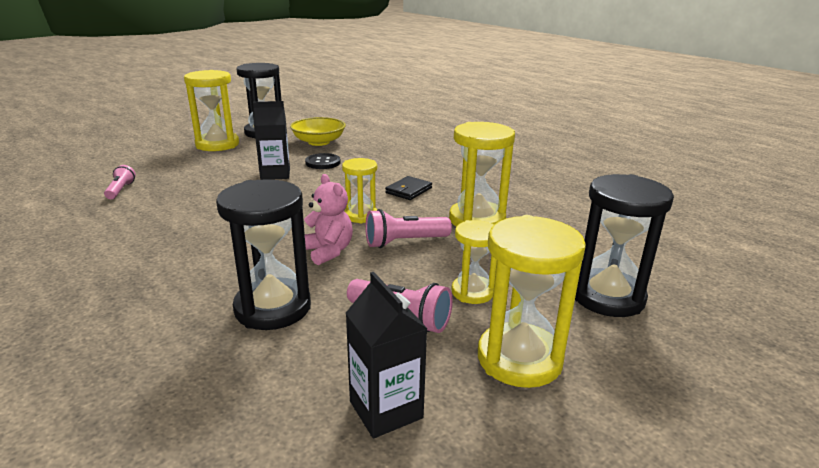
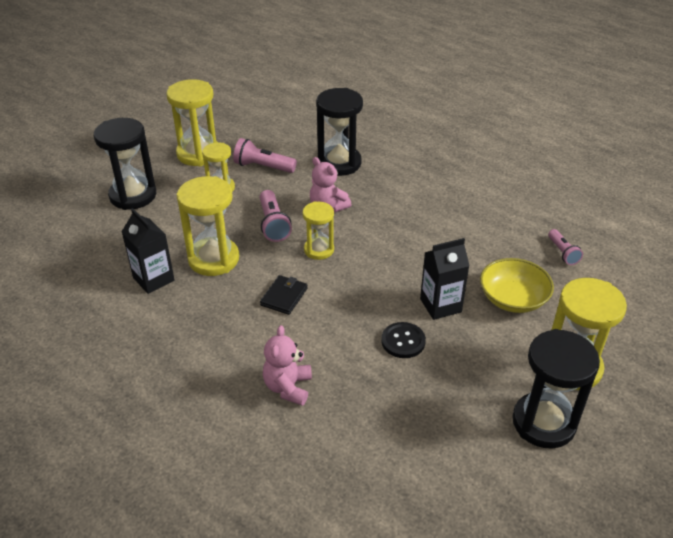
camera: 170 degrees right, 15 degrees up
yellow bowl [290,117,346,146] -> yellow bowl moved to [480,258,554,313]
black carton [346,272,428,439] -> black carton moved to [122,208,175,294]
pink flashlight [365,209,452,248] -> pink flashlight turned 105 degrees clockwise [260,190,292,242]
none -> pink teddy bear [263,325,312,406]

